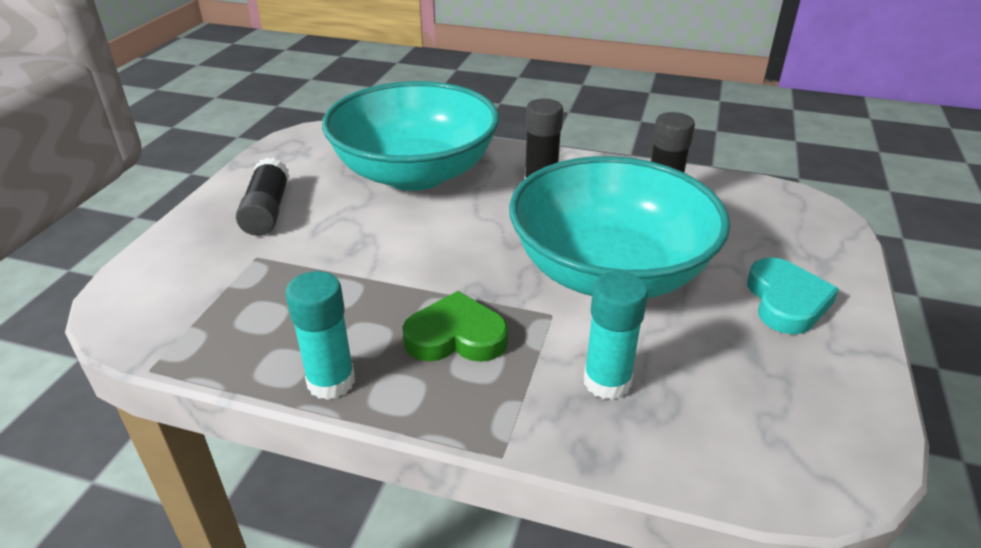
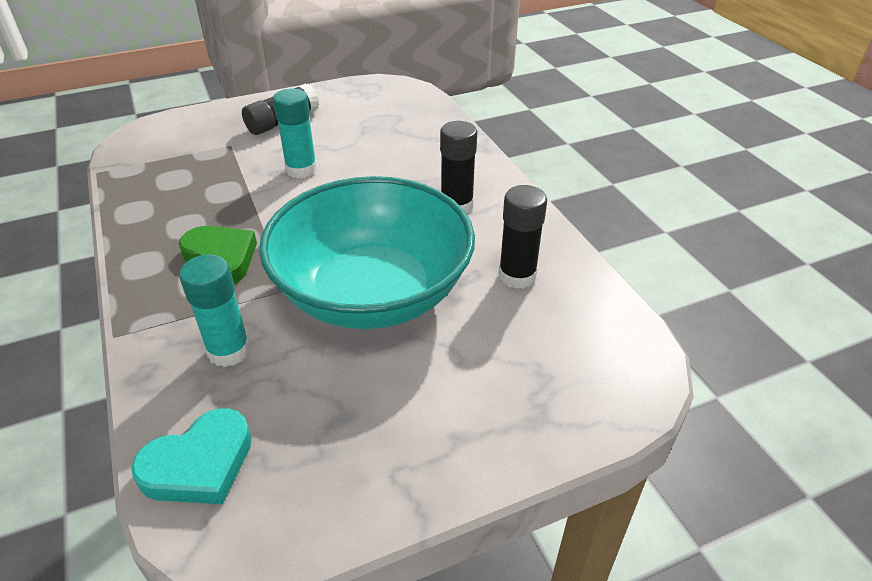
camera: 50 degrees right, 5 degrees up
turquoise glue stick [285,271,355,400] -> turquoise glue stick moved to [273,89,317,178]
turquoise bowl [322,81,499,190] -> none
turquoise heart [747,257,839,334] -> turquoise heart moved to [131,408,252,504]

